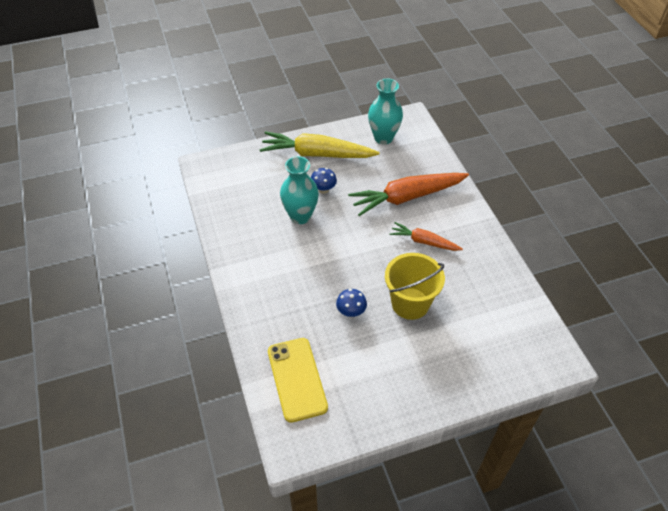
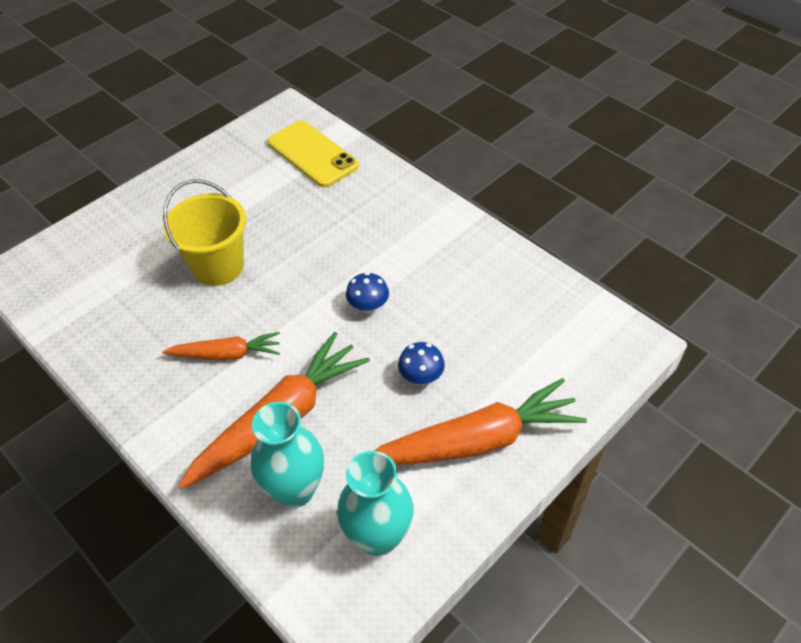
camera: 155 degrees right, 0 degrees up
yellow carrot [259,131,379,158] -> orange carrot [374,378,587,466]
turquoise vase [280,156,319,224] -> turquoise vase moved to [251,402,324,508]
blue mushroom [336,289,367,317] -> blue mushroom moved to [346,272,389,314]

